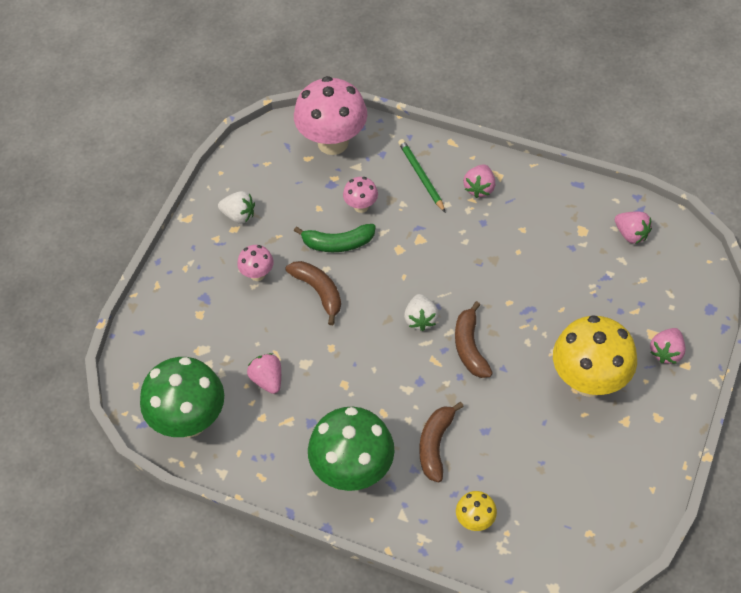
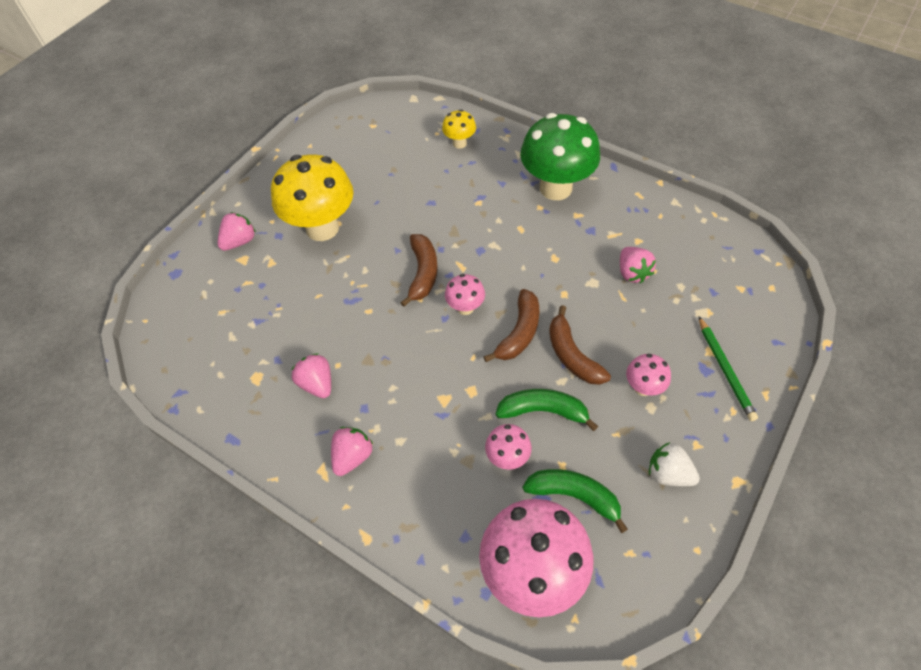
camera: 170 degrees left, 0 degrees up
green mushroom [140,357,224,438] -> none
green pencil [398,139,445,212] -> green pencil moved to [698,316,758,421]
white strawberry [404,294,439,331] -> pink mushroom [445,274,485,315]
brown banana [419,402,464,483] -> brown banana moved to [483,289,539,362]
pink strawberry [615,212,652,244] -> pink strawberry moved to [291,353,331,398]
none -> green banana [522,469,628,533]

